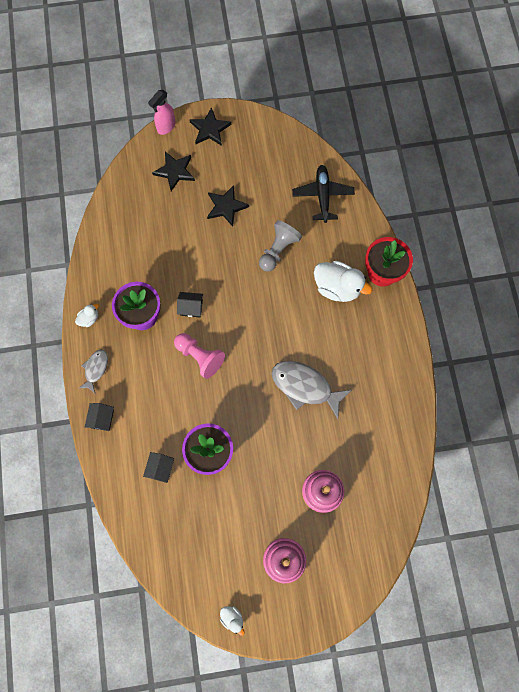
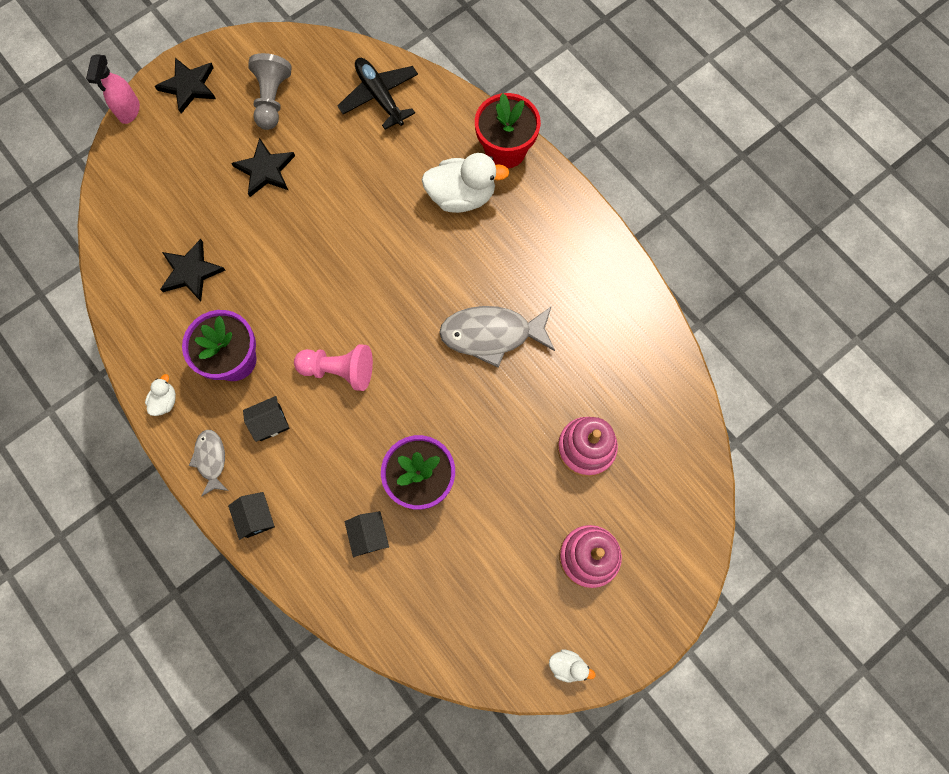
camera: 30 degrees left, 0 degrees up
black star [152,152,195,191] -> black star moved to [160,239,225,301]
black house [177,292,203,317] -> black house moved to [243,396,290,442]
grey pawn [259,220,302,272] -> grey pawn moved to [248,53,291,130]

